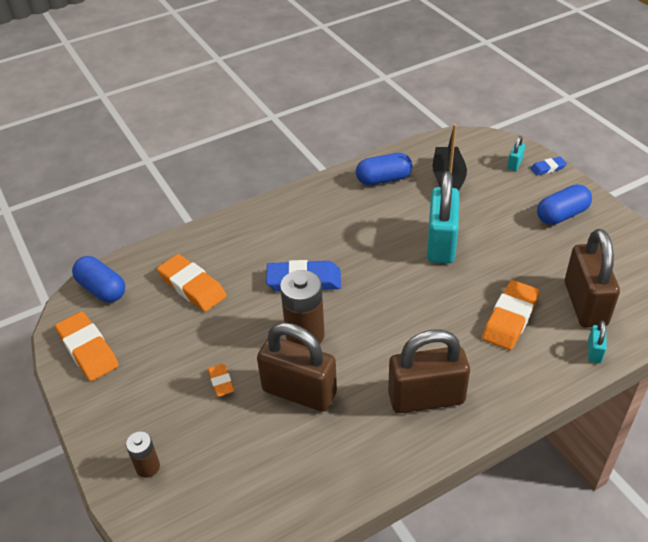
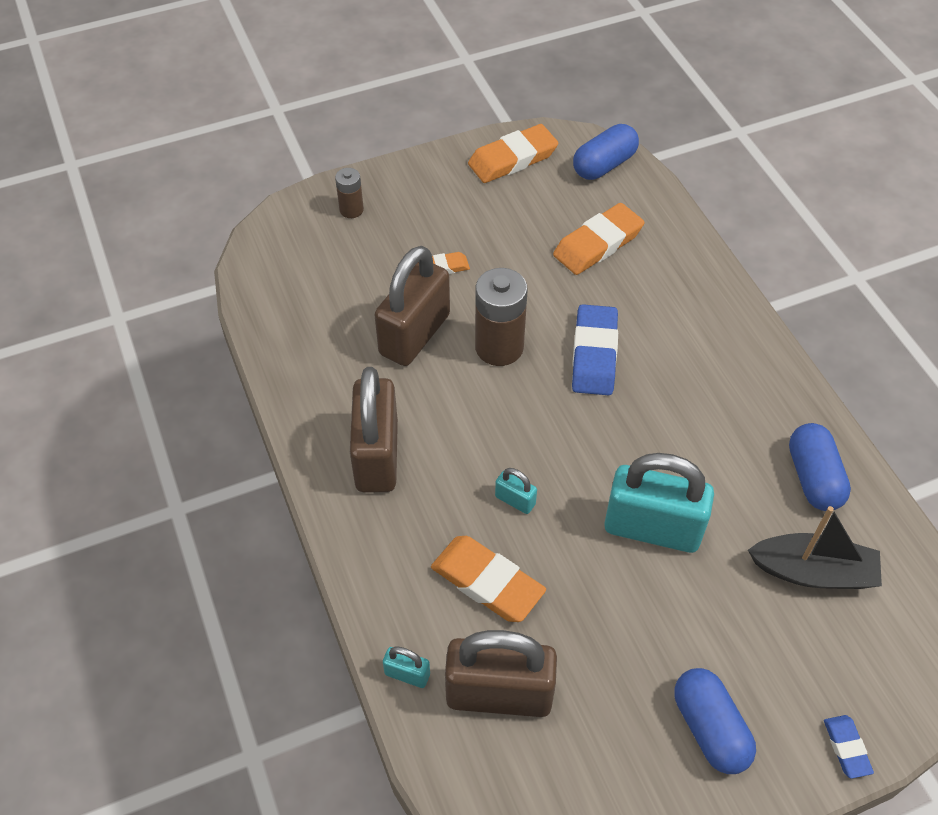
camera: 95 degrees right, 10 degrees up
turquoise padlock [507,136,525,171] -> turquoise padlock moved to [495,468,537,514]

